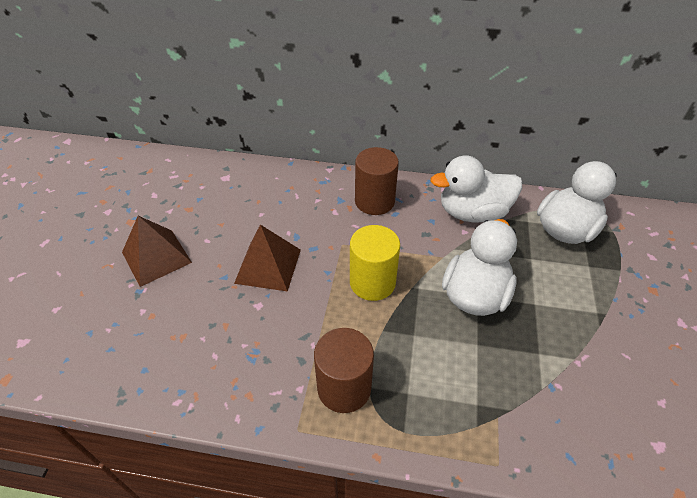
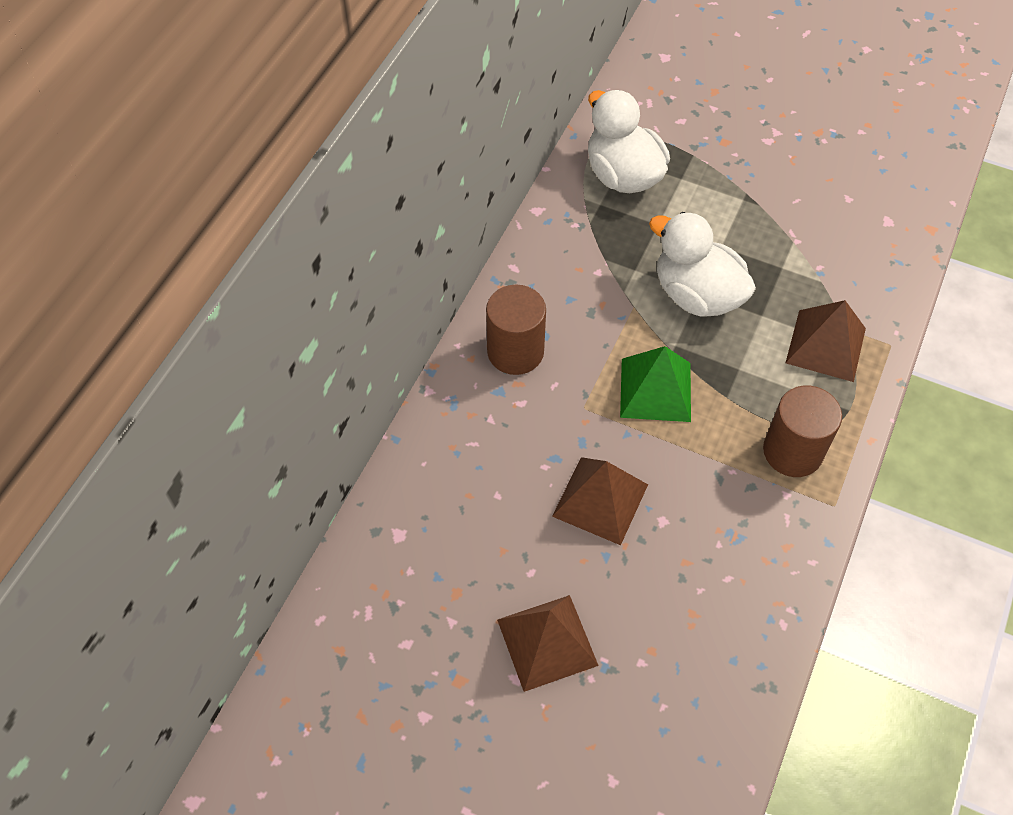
camera: 75 degrees left, 10 degrees up
yellow cylinder [350,225,400,301] -> green pyramid [620,346,691,422]
white duck [430,155,522,222] -> none
none -> brown pyramid [786,300,866,382]

